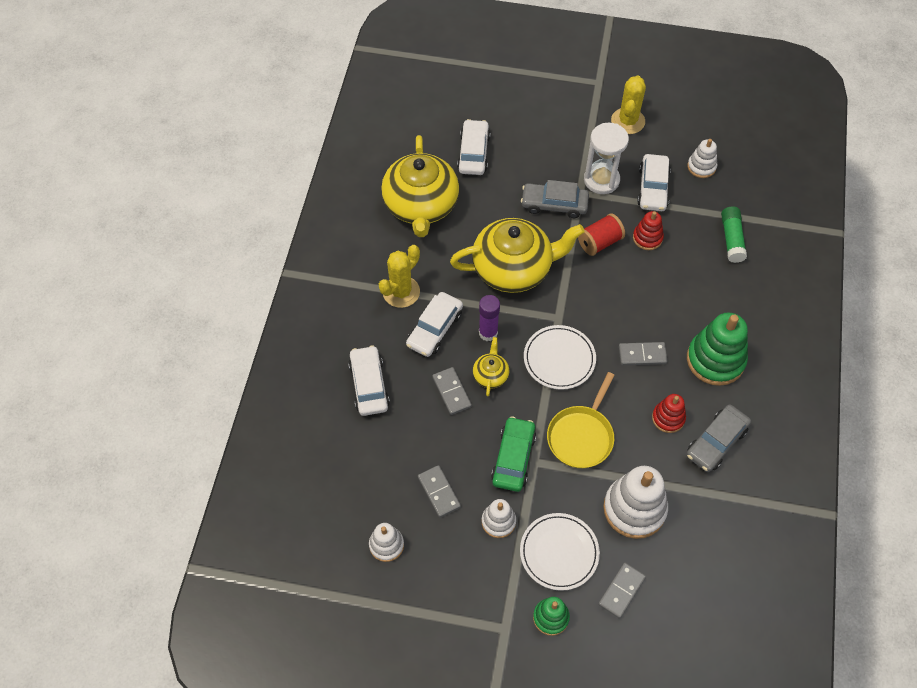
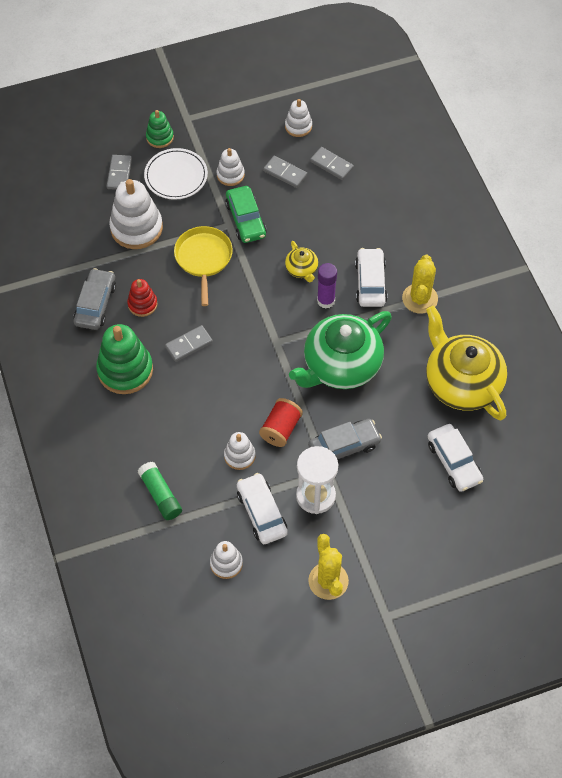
camera: 150 degrees right, 0 degrees up
white car [348,345,390,416] -> none
grey domino [432,367,472,415] -> grey domino moved to [310,147,354,180]
yellow teapot [450,218,585,293] -> green teapot [289,311,392,389]
white plate [524,325,596,390] -> none
red stacking toy [633,211,664,250] -> white stacking toy [224,432,256,470]

